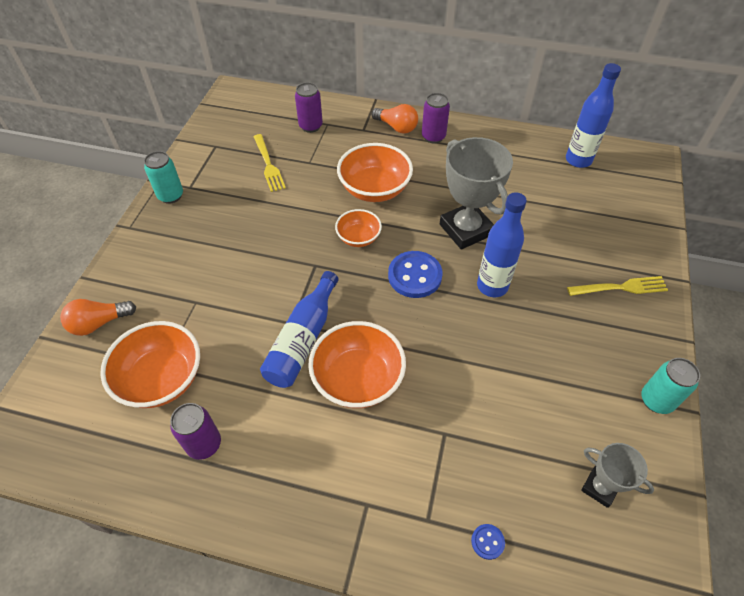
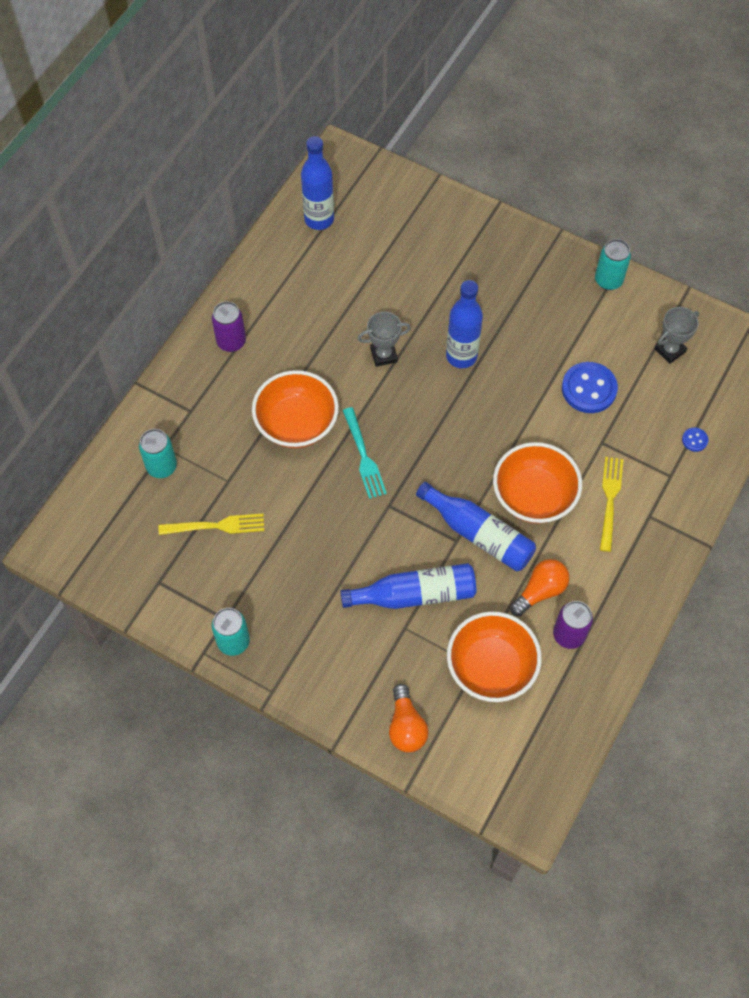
camera: 75 degrees left, 10 degrees up
purple can [295,82,323,133] -> turquoise can [139,429,177,478]
orange bowl [335,209,382,247] -> turquoise fork [342,407,387,499]
orange light bulb [371,104,418,134] -> orange light bulb moved to [510,559,569,616]
blue button [388,251,442,298] -> blue button moved to [562,362,618,413]
grey trophy [440,137,513,250] -> grey trophy [357,312,411,367], size x0.54
yellow fork [567,276,668,296] -> yellow fork moved to [600,457,623,552]
none -> blue bottle [340,563,476,609]

